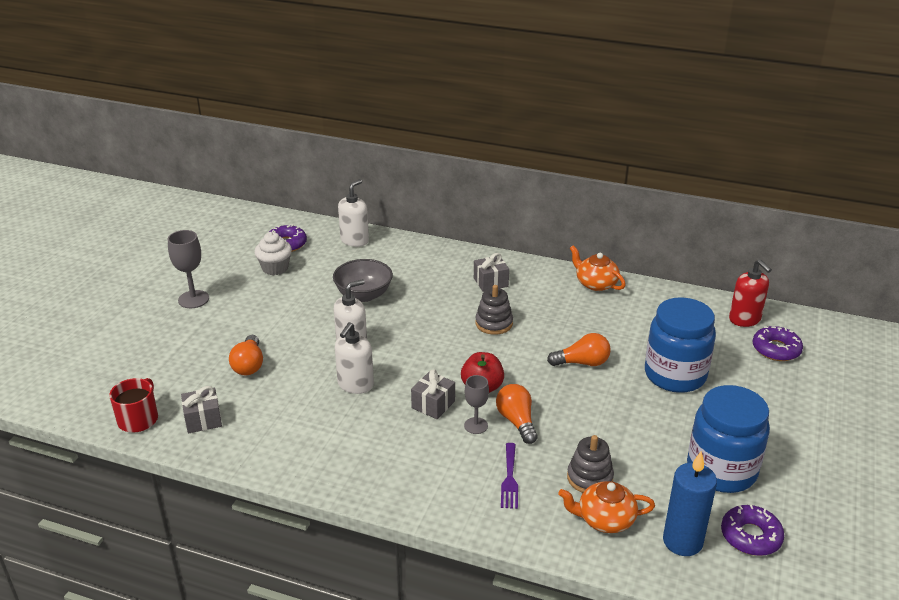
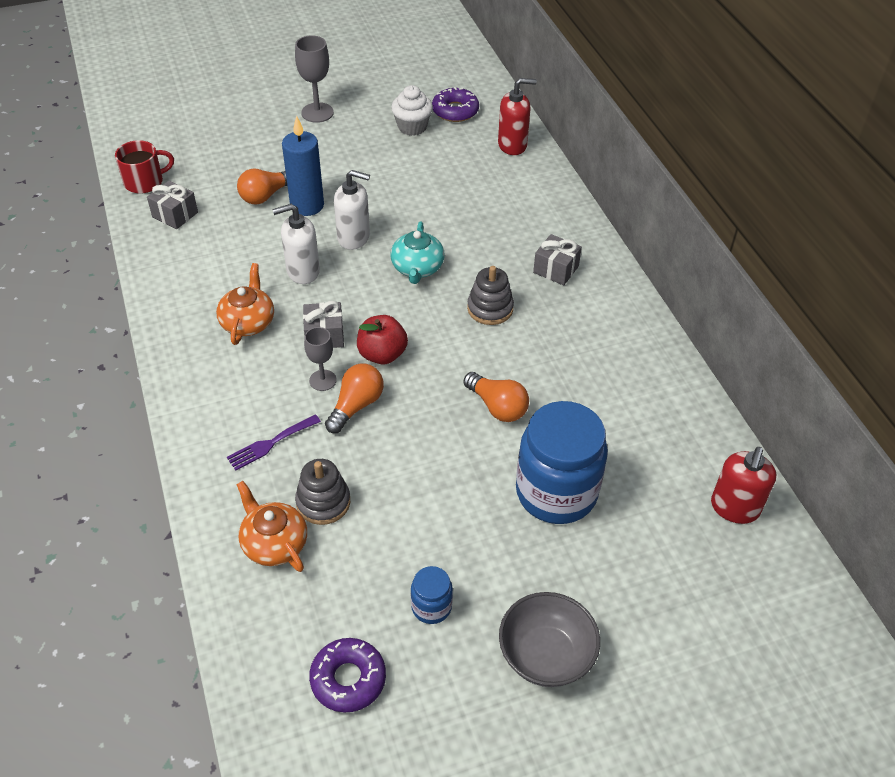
camera: 50 degrees right, 15 degrees up
grey bowl [333,259,393,302] -> grey bowl moved to [499,592,600,687]
white soap dispenser [338,179,369,247] -> red soap dispenser [498,78,537,155]
orange teapot [570,245,626,291] -> orange teapot moved to [216,263,274,345]
blue candle [663,451,717,556] -> blue candle moved to [282,116,324,216]
blue jar [687,385,770,493] -> blue jar [411,566,453,624], size x0.45
purple donut [753,326,803,361] -> none
none -> turquoise teapot [391,221,445,284]

